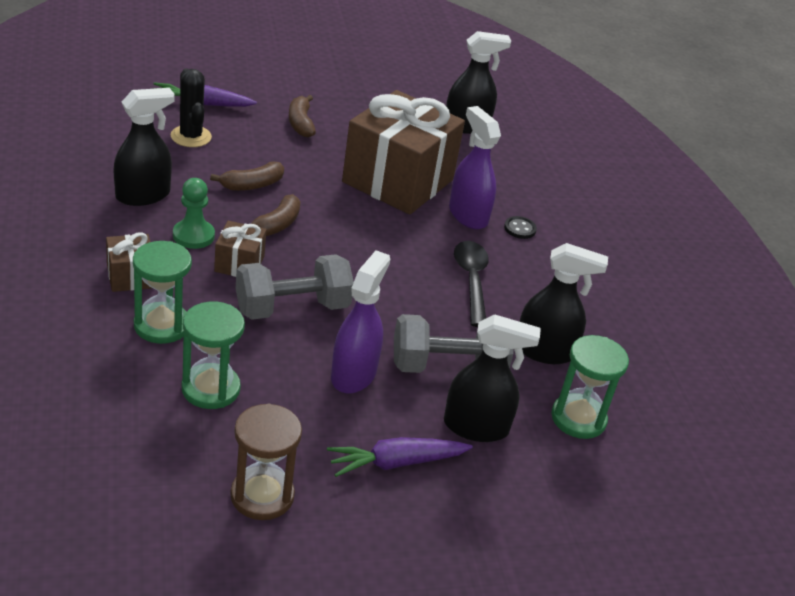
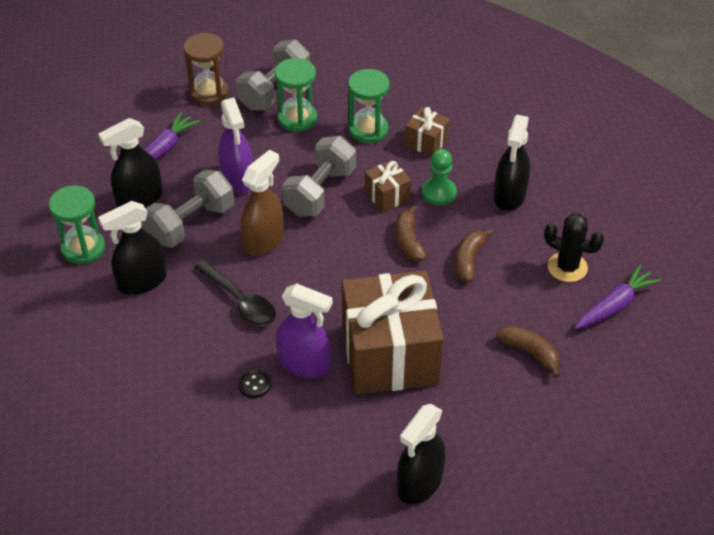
camera: 145 degrees right, 10 degrees up
none -> grey dumbbell [236,39,310,111]
none -> brown spray bottle [240,150,284,256]

